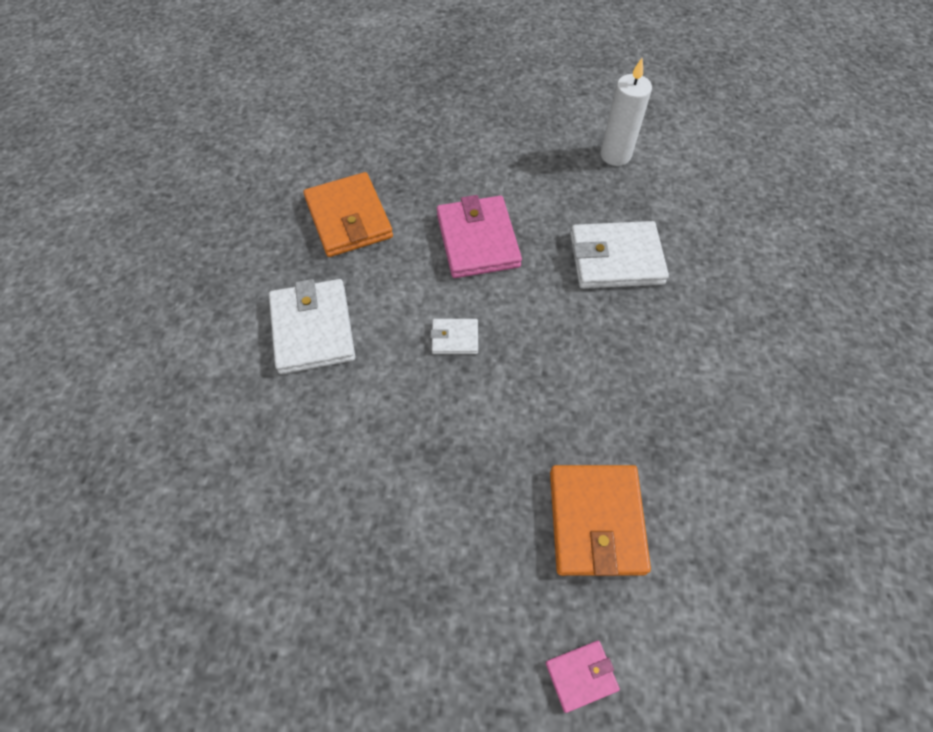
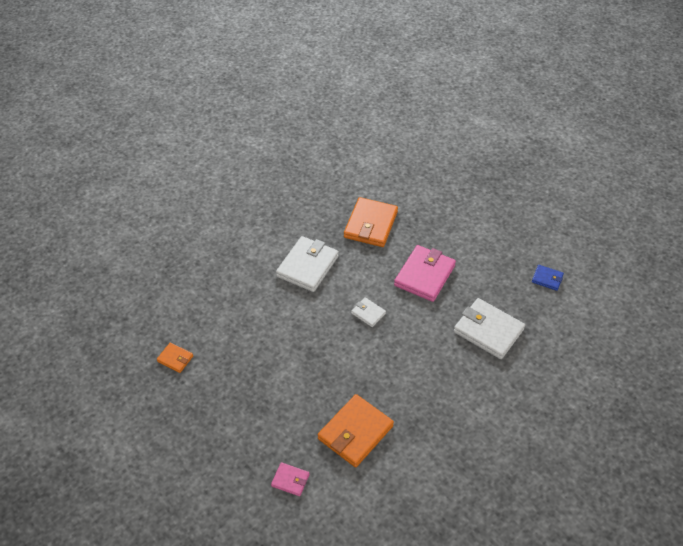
camera: 40 degrees right, 10 degrees down
white candle [601,58,652,166] -> blue wallet [532,265,564,291]
none -> orange wallet [157,342,193,373]

